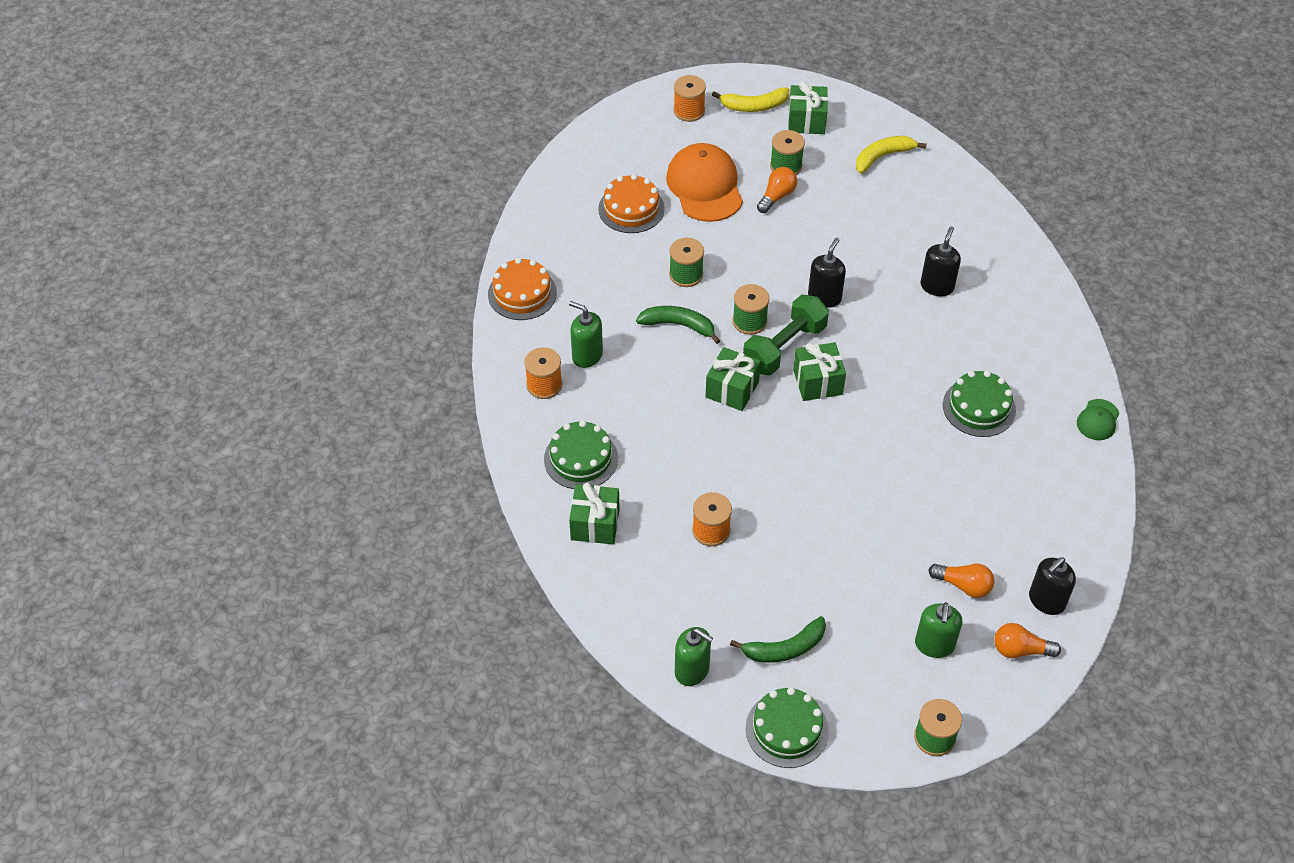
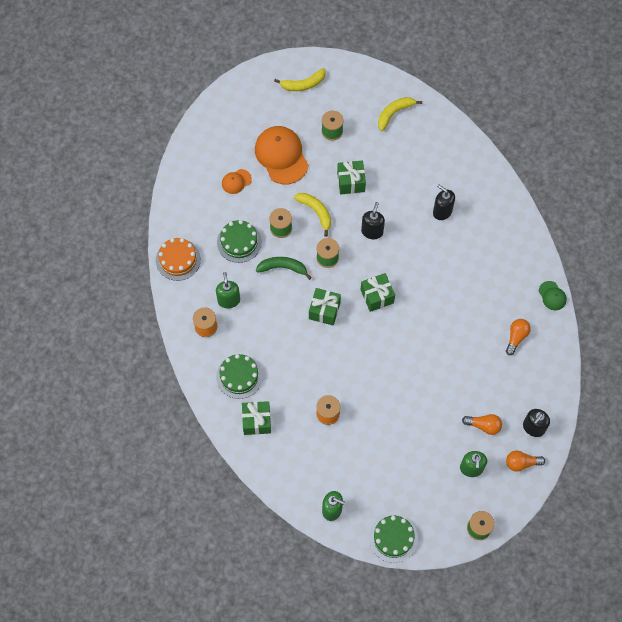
camera: 10 degrees left, 15 degrees up
green soap dispenser [569,301,603,368] -> green soap dispenser turned 60 degrees clockwise [216,272,240,309]
orange cake [598,174,665,233] -> orange cap [222,169,252,194]
orange spool [674,75,706,122] -> none
green banana [730,616,826,663] -> none
green dumbbell [743,295,829,375] -> none
orange light bulb [757,167,797,213] -> orange light bulb moved to [506,319,531,355]
green gift [788,81,828,134] -> green gift moved to [337,160,366,195]
black soap dispenser [920,226,961,296] -> black soap dispenser turned 60 degrees counterclockwise [433,184,455,220]
green cake [943,371,1016,437] -> green cake moved to [217,220,262,263]
green cap [1077,399,1119,440] -> green cap turned 45 degrees counterclockwise [538,281,567,310]
none -> yellow banana [294,193,331,237]

